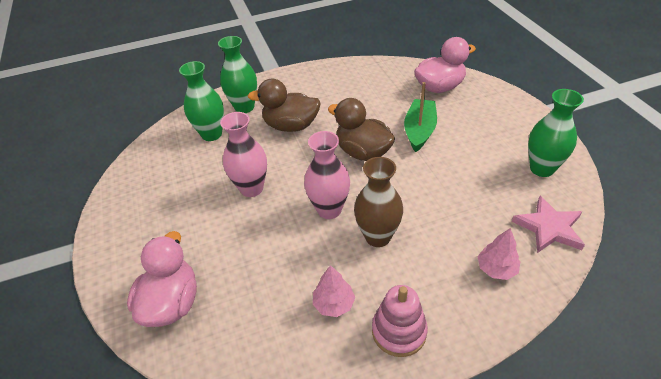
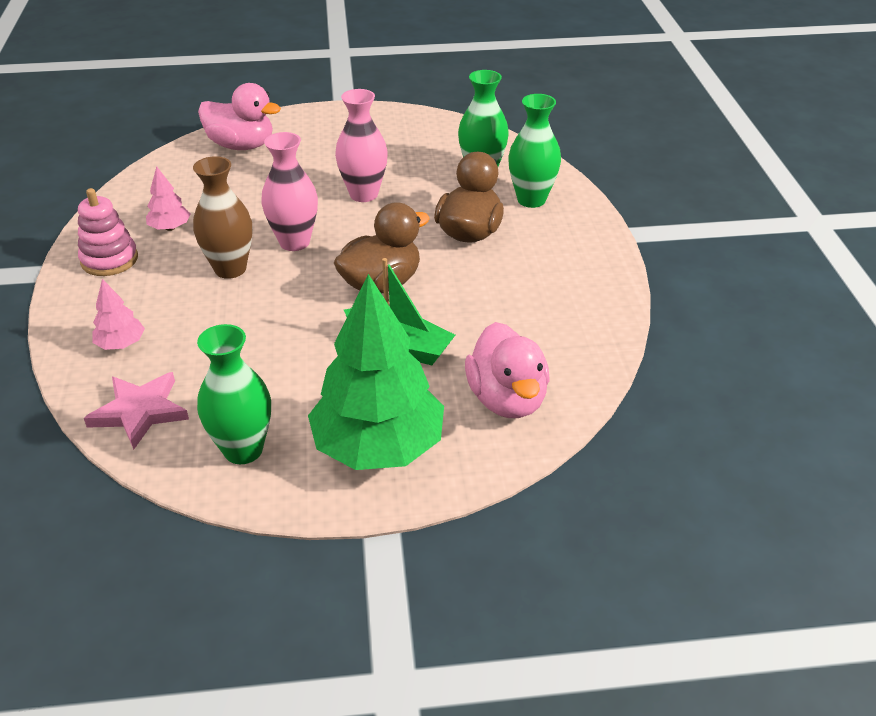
camera: 100 degrees right, 5 degrees down
none -> green tree [308,274,444,470]

